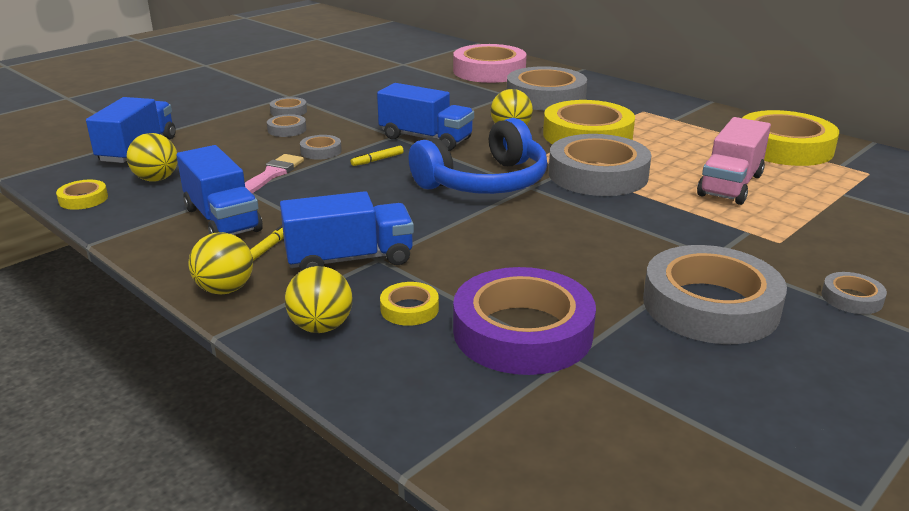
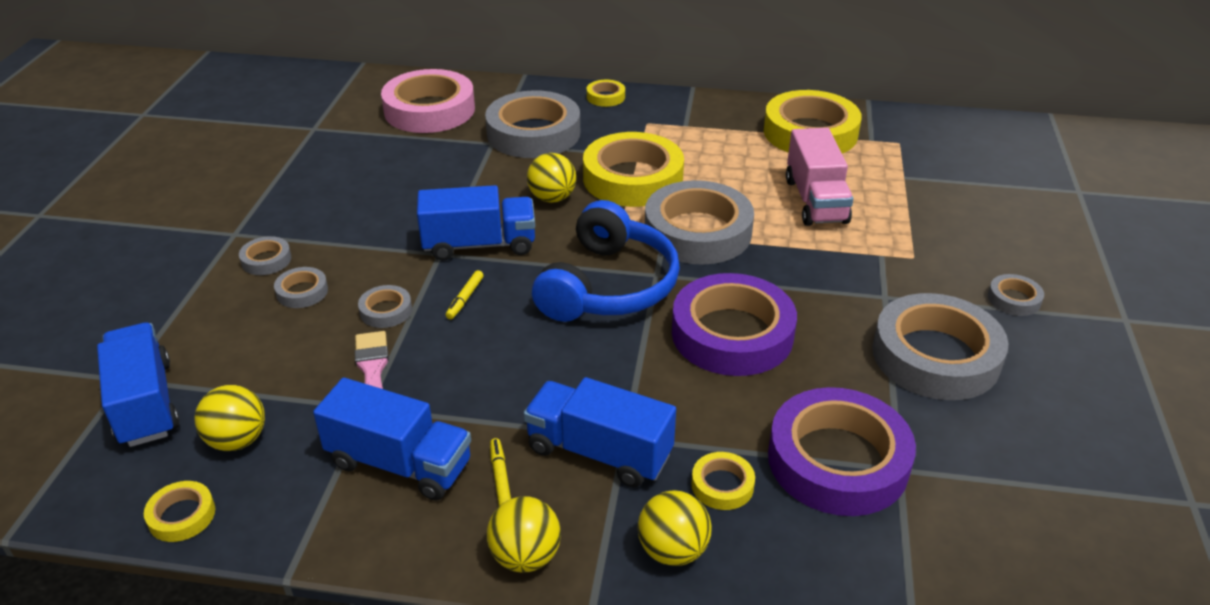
camera: 35 degrees left, 10 degrees up
blue truck [280,191,414,271] -> blue truck turned 105 degrees counterclockwise [524,377,676,488]
none -> yellow tape [587,80,625,107]
none -> purple tape [672,273,797,376]

